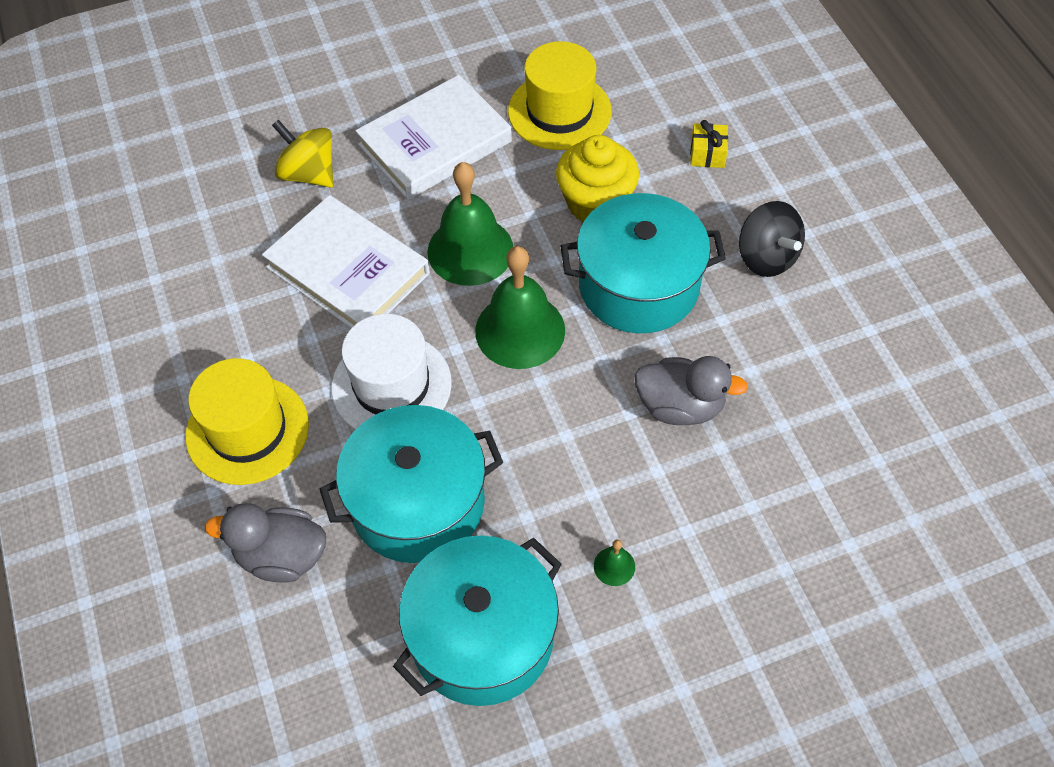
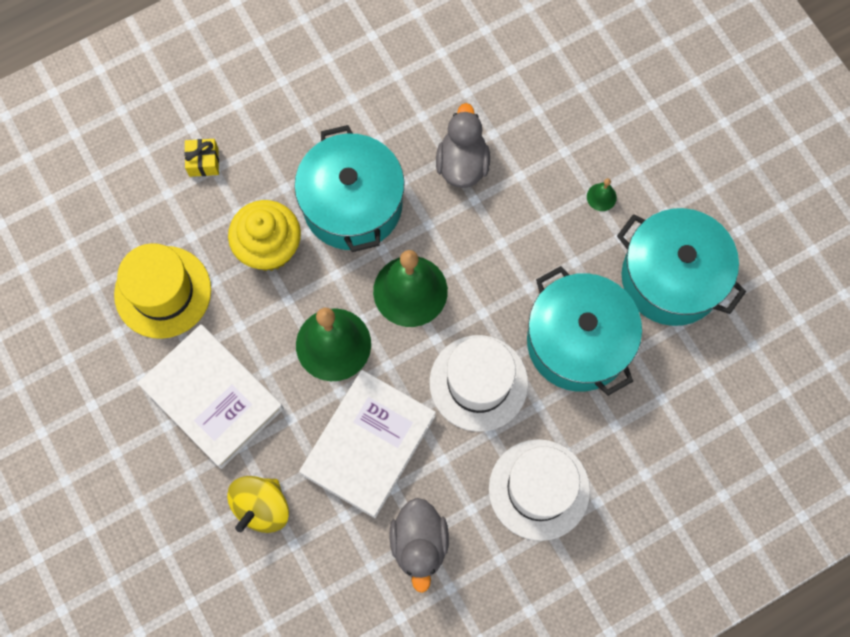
camera: 100 degrees left, 15 degrees up
yellow hat [185,358,309,485] -> white hat [489,439,590,541]
grey duck [205,503,326,583] -> grey duck moved to [389,498,449,593]
black spinning top [739,201,805,277] -> none

